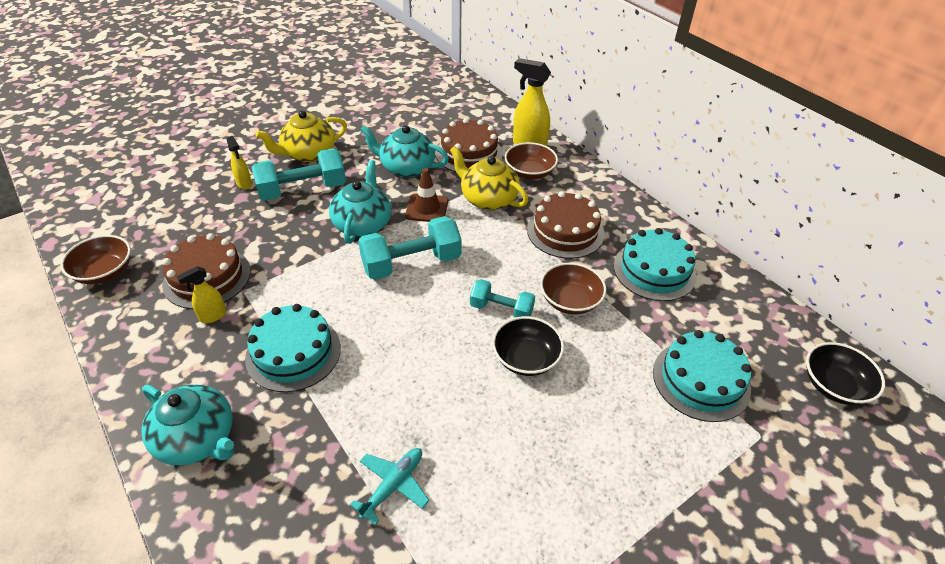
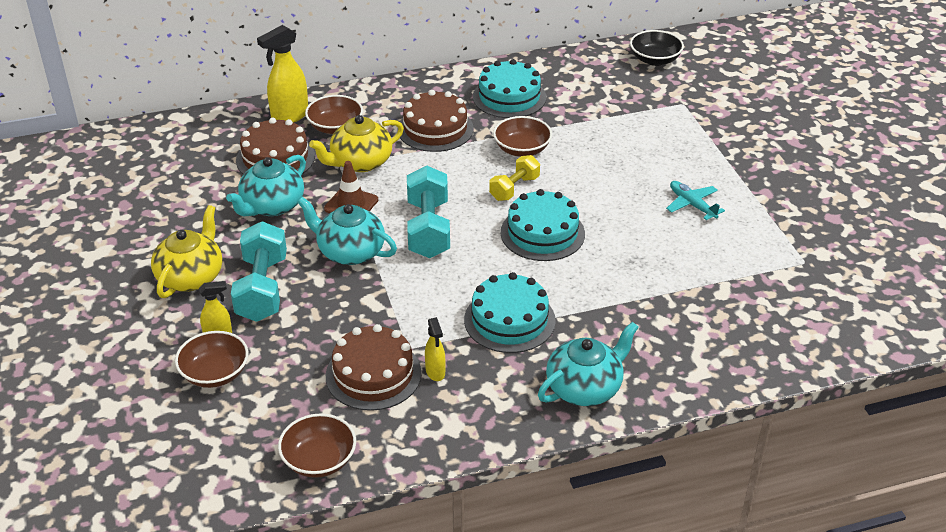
camera: 70 degrees left, 5 degrees down
yellow teapot [255,110,347,162] -> yellow teapot turned 150 degrees counterclockwise [151,205,222,298]
turquoise plane [350,448,429,525] -> turquoise plane moved to [666,181,725,220]
turquoise dumbbell [470,279,535,318] -> yellow dumbbell [489,155,540,201]
black bowl [492,316,564,376] -> none
turquoise cake [653,330,752,422] -> turquoise cake moved to [501,189,585,261]
none -> brown bowl [175,331,248,388]

